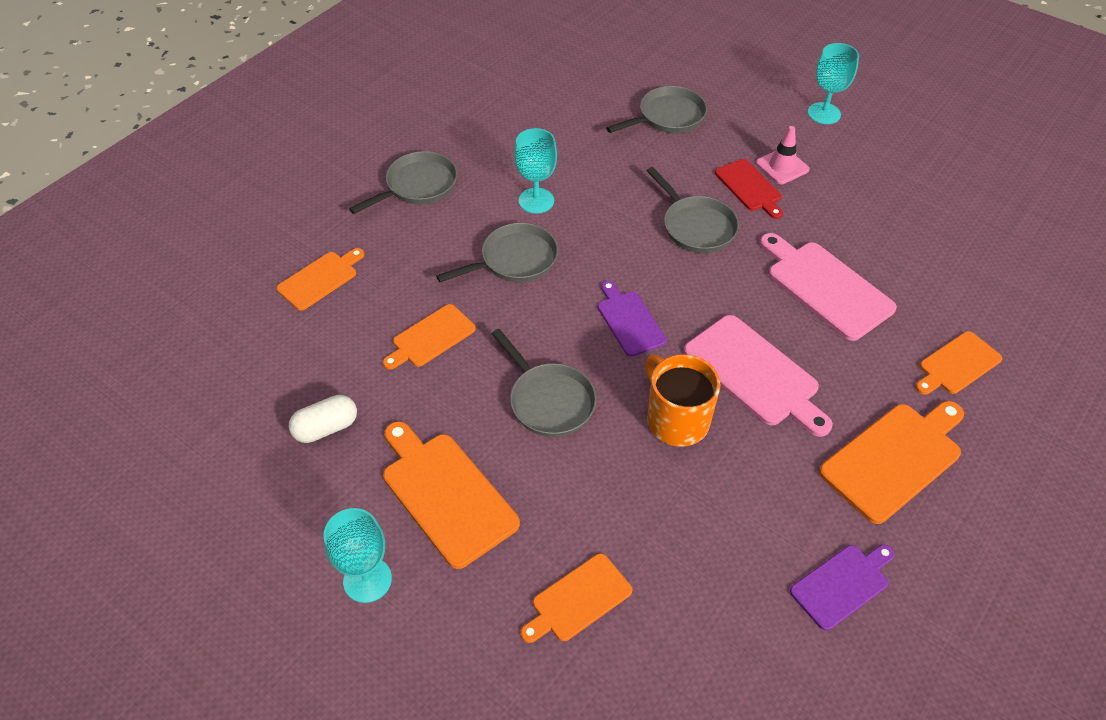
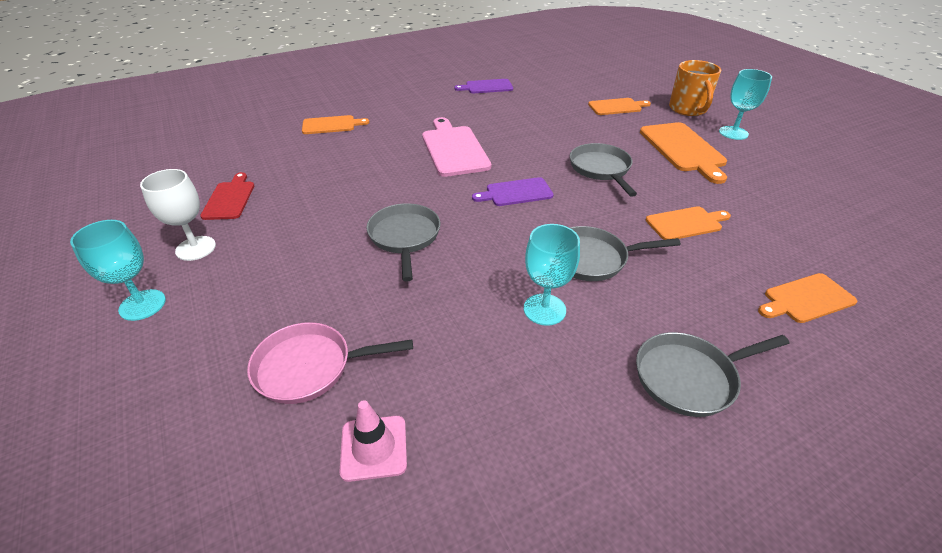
camera: 155 degrees left, 10 degrees down
white capsule [289,395,357,443] -> none
purple cutting board [598,281,667,357] -> purple cutting board turned 75 degrees clockwise [472,177,554,206]
grey pan [606,86,707,133] -> pink pan [247,322,413,404]
orange mug [646,354,720,447] -> orange mug moved to [669,60,721,116]
red cutting board [715,159,783,219] -> red cutting board moved to [200,172,254,220]
pink traffic cone [756,126,810,184] -> pink traffic cone moved to [339,400,407,482]
pink cutting board [760,233,897,341] -> none
orange cutting board [819,401,964,524] -> none
none -> white goblet [140,169,216,261]

